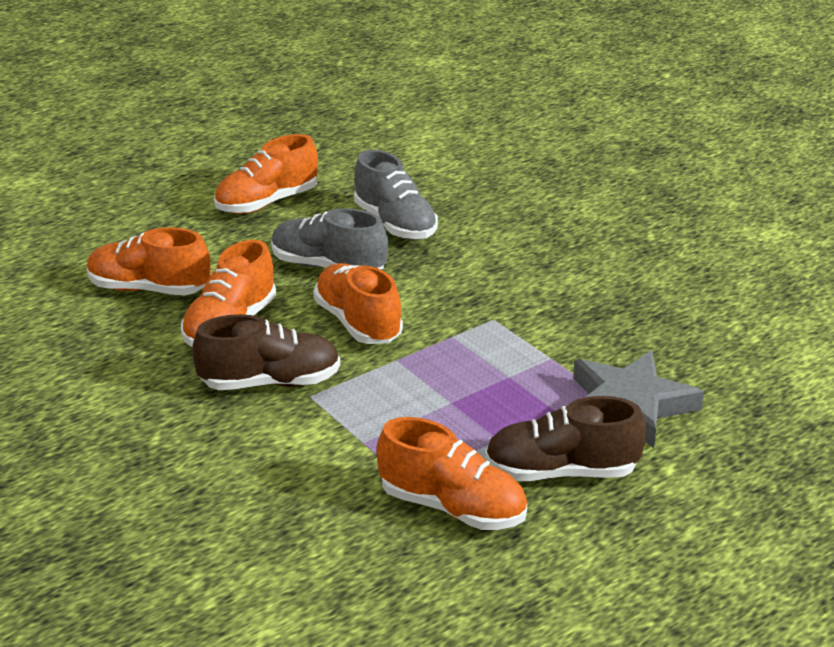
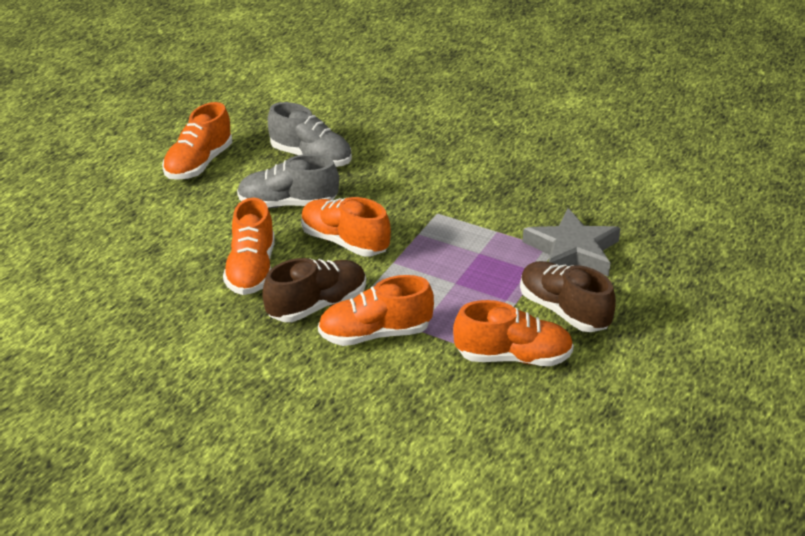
camera: 25 degrees left, 5 degrees up
orange shoe [87,227,211,296] -> orange shoe moved to [318,275,434,346]
brown shoe [485,396,646,481] -> brown shoe turned 75 degrees clockwise [520,261,616,332]

